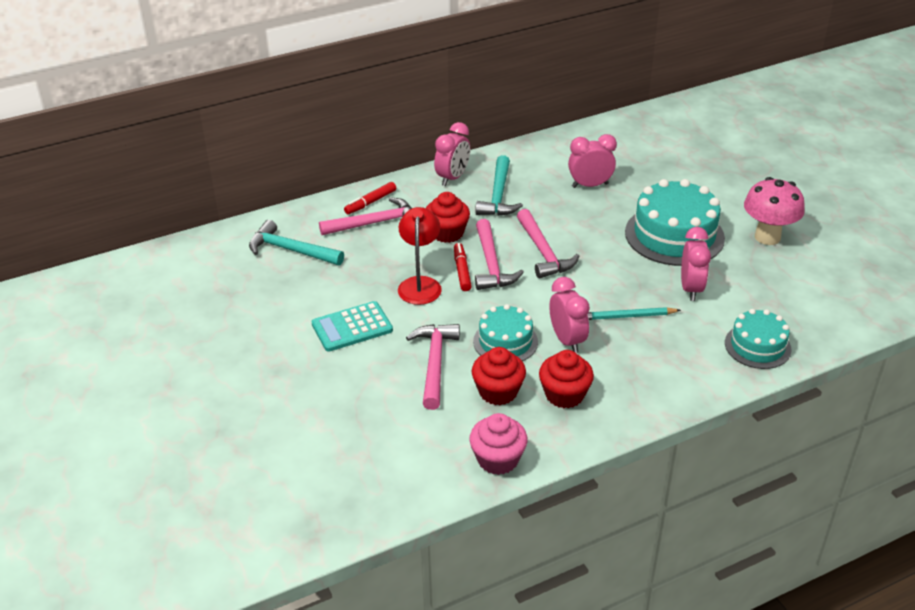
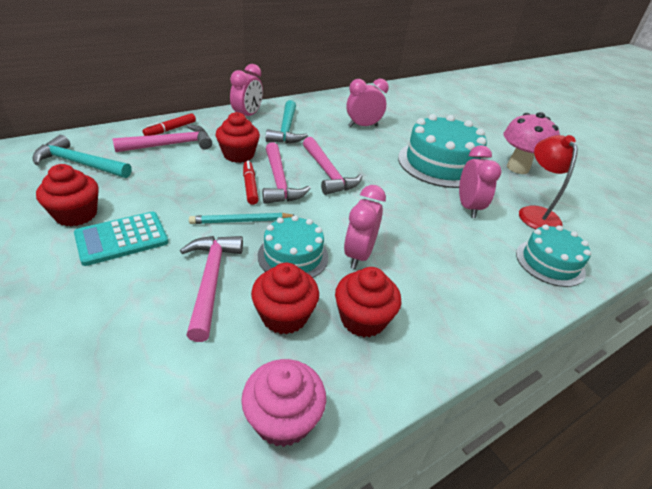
camera: 10 degrees left, 0 degrees up
red lamp [398,207,442,305] -> red lamp moved to [519,135,578,229]
pink clock [550,277,590,353] -> pink clock turned 135 degrees counterclockwise [344,185,386,269]
turquoise pencil [588,307,681,320] -> turquoise pencil moved to [189,213,294,224]
none -> red cupcake [36,164,99,226]

